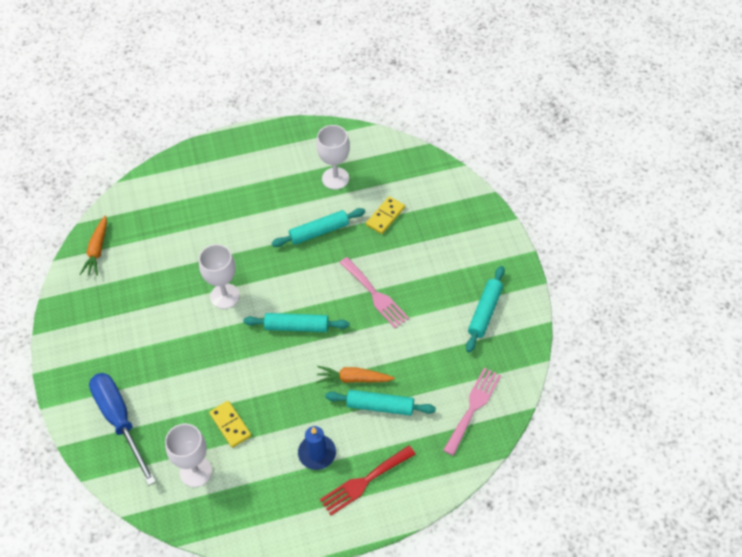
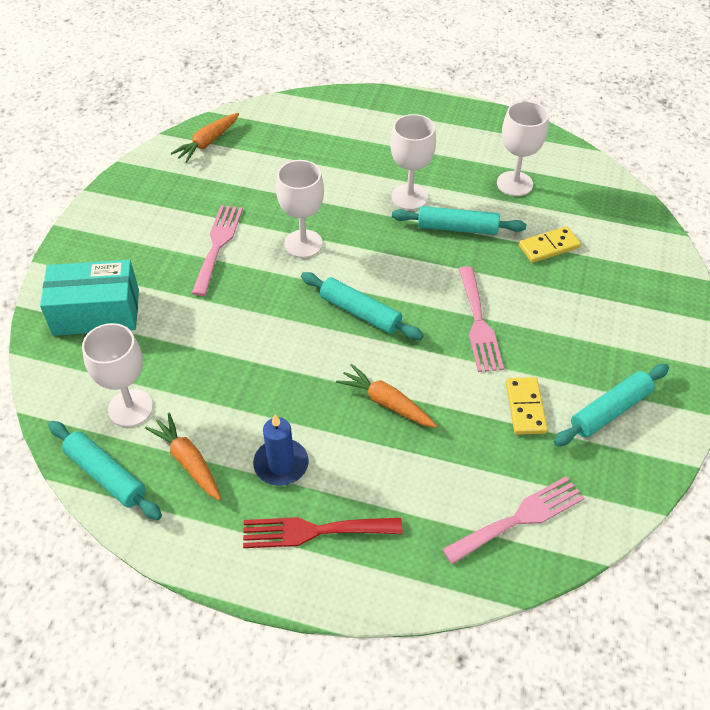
camera: 30 degrees right, 5 degrees down
blue screwdriver [89,373,156,486] -> turquoise box [40,260,139,336]
yellow domino [209,401,251,448] -> yellow domino moved to [506,377,548,435]
turquoise rolling pin [325,390,436,416] -> turquoise rolling pin moved to [49,421,162,520]
none -> orange carrot [145,413,221,501]
none -> pink fork [192,205,243,296]
none -> white goblet [390,114,436,210]

